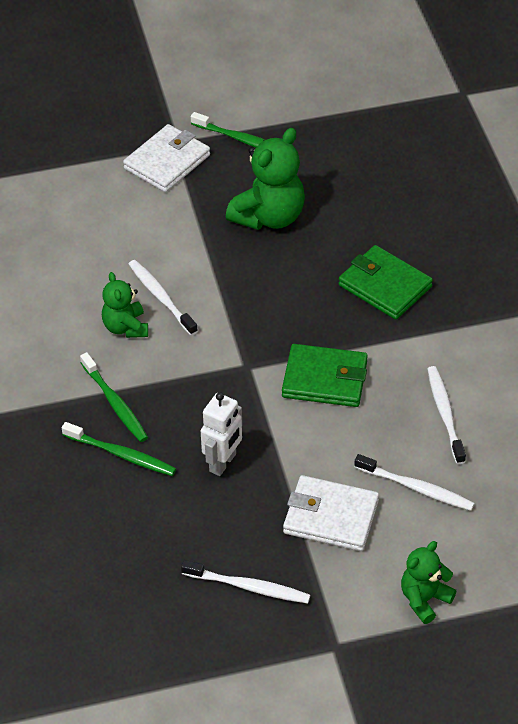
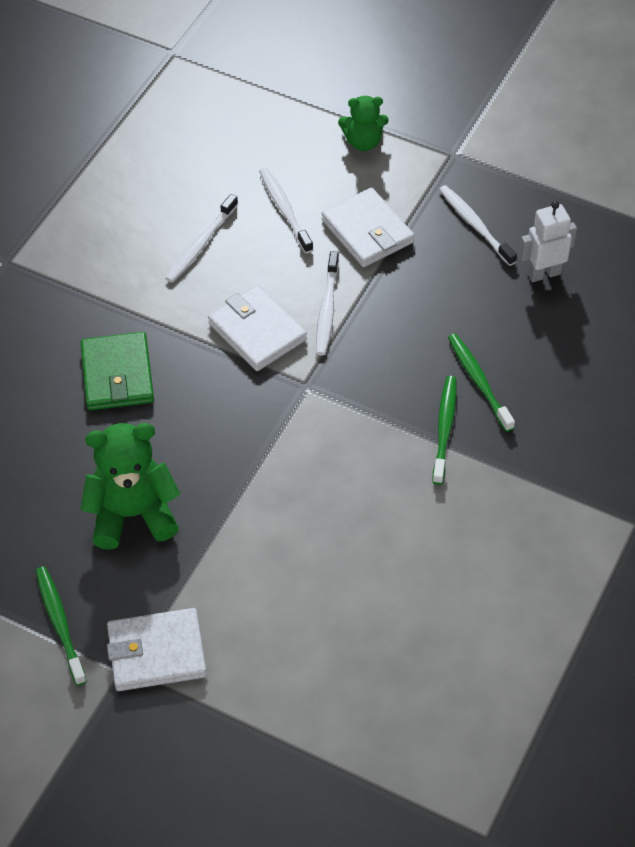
camera: 140 degrees left, 5 degrees up
green teddy bear [102,272,148,338] -> none
white toothbrush [129,260,198,336] -> white toothbrush moved to [316,251,339,355]
white robot [201,392,242,476] -> white robot moved to [519,201,577,282]
green wallet [282,344,368,407] -> white wallet [208,285,307,371]

